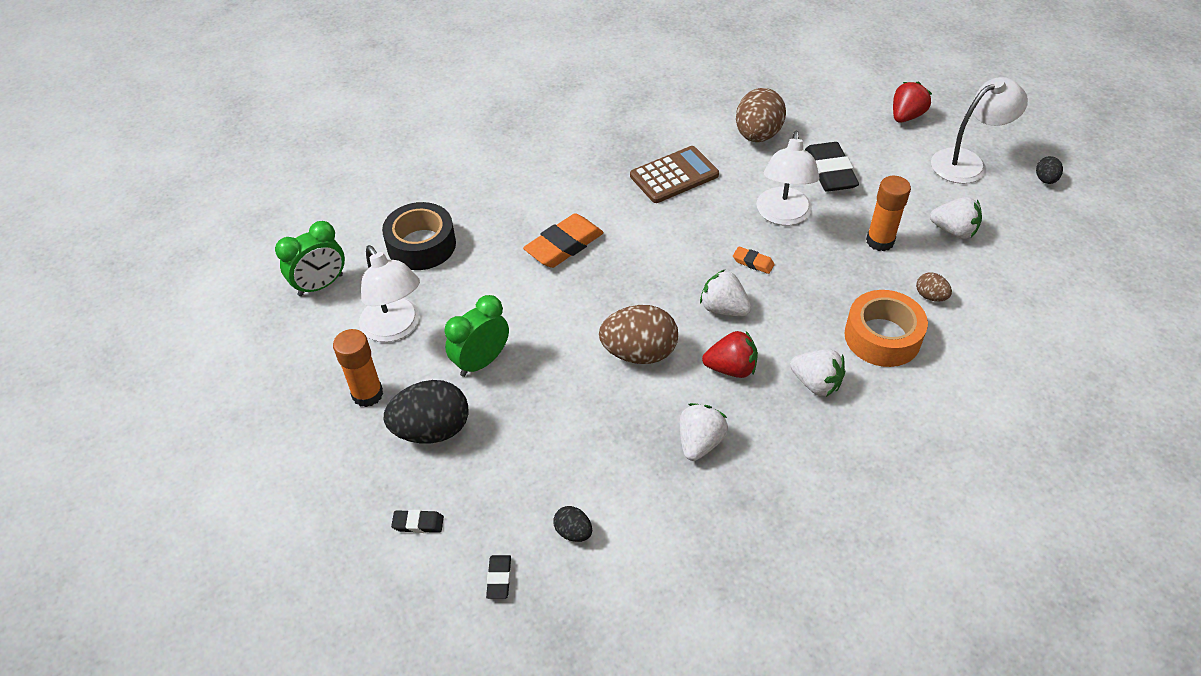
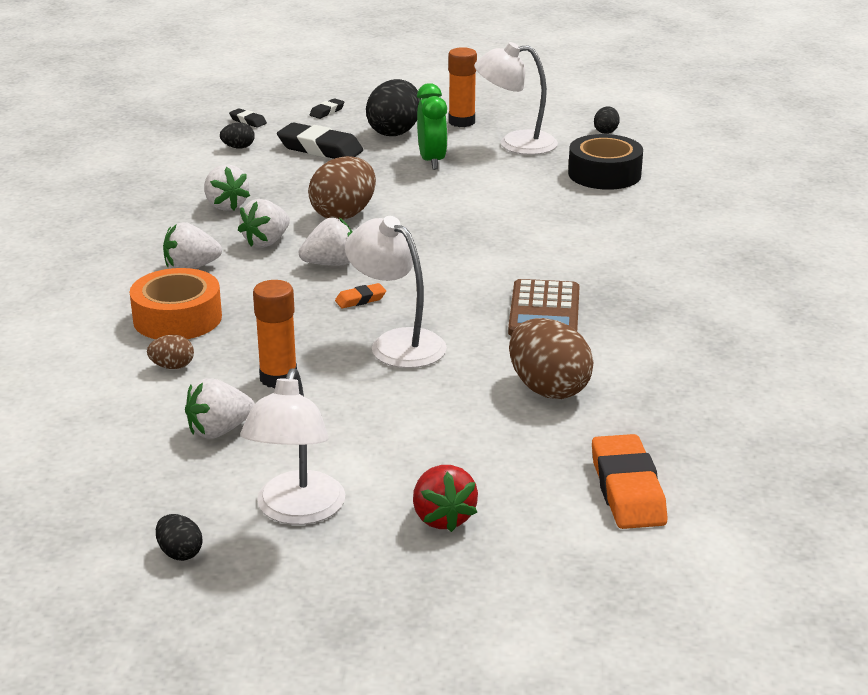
camera: 125 degrees right, 20 degrees down
green clock [275,221,345,297] -> black egg [594,106,620,134]
orange eraser [523,213,604,268] -> orange eraser moved to [592,434,668,529]
red strawberry [702,331,758,378] -> white strawberry [238,199,290,247]
black eraser [805,142,859,192] -> black eraser moved to [277,123,363,159]

